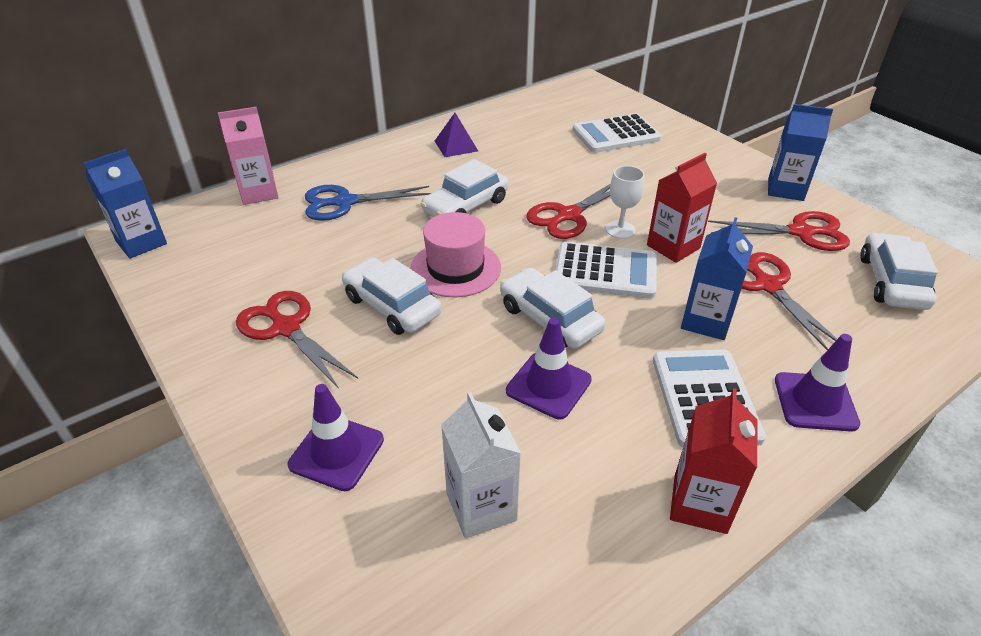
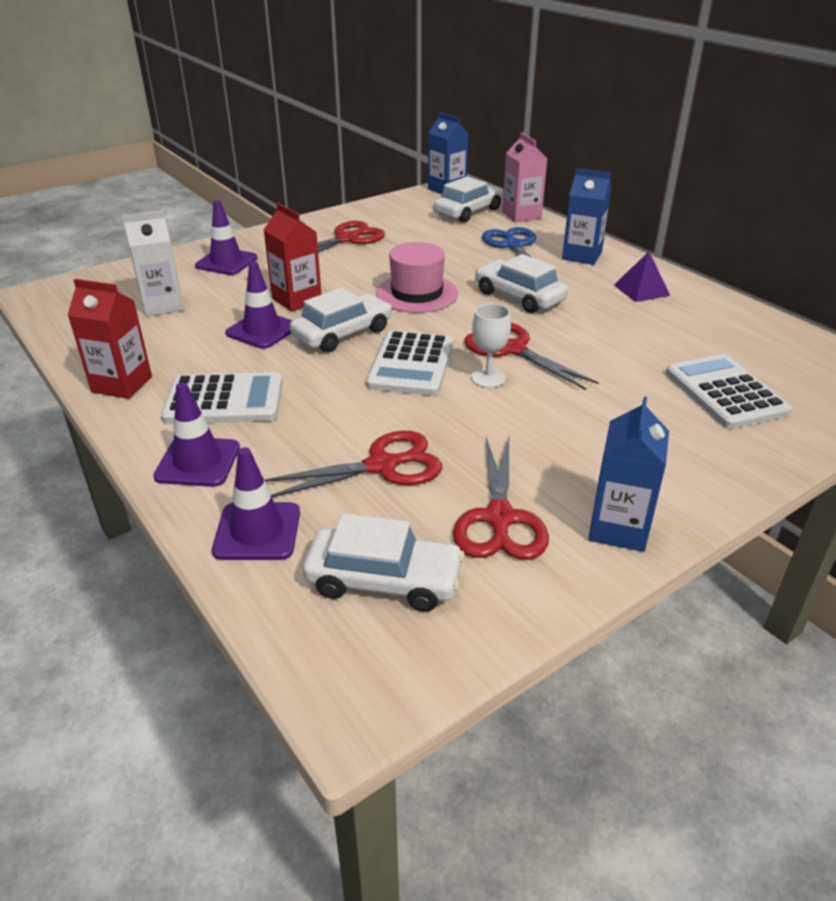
camera: 90 degrees right, 5 degrees down
white car [342,257,442,335] -> white car moved to [434,177,503,222]
red carton [647,153,717,263] -> red carton moved to [264,203,322,312]
blue carton [681,217,753,340] -> blue carton moved to [562,168,612,265]
none -> purple traffic cone [212,447,300,560]

